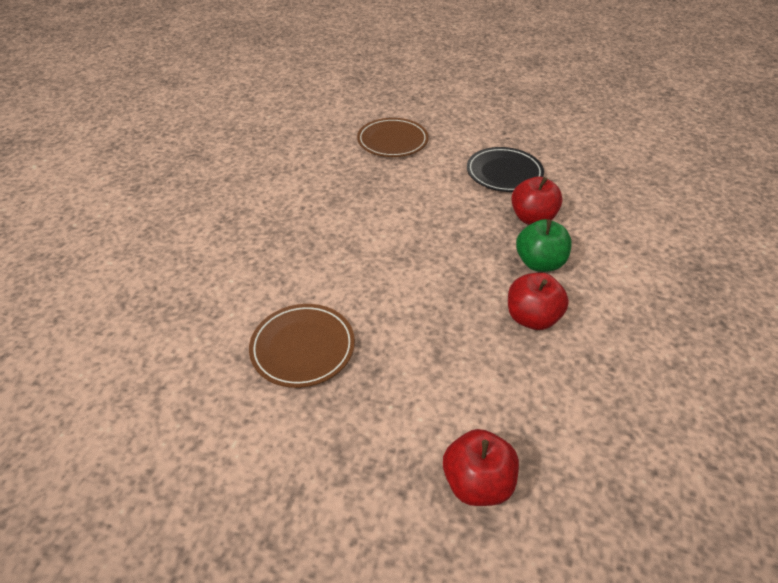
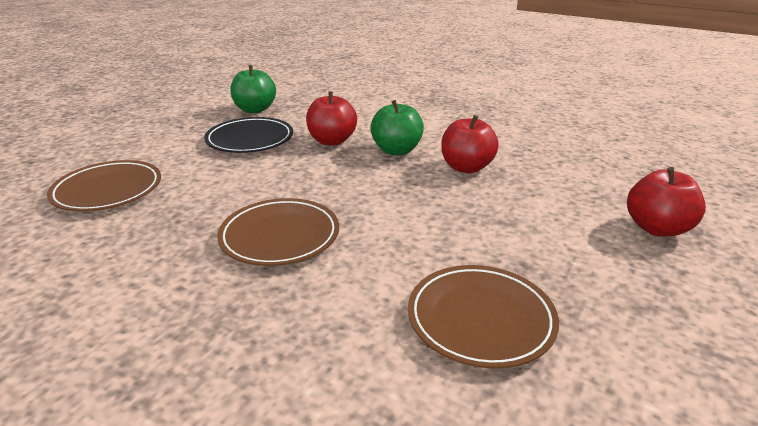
camera: 75 degrees left, 15 degrees down
none -> brown plate [217,198,339,266]
none -> green apple [231,65,276,113]

